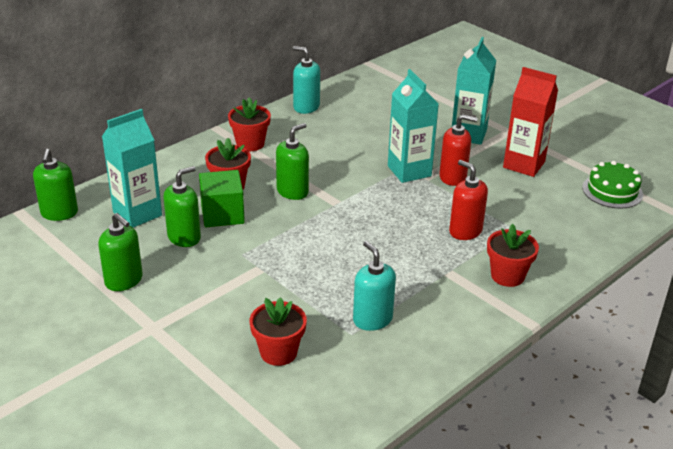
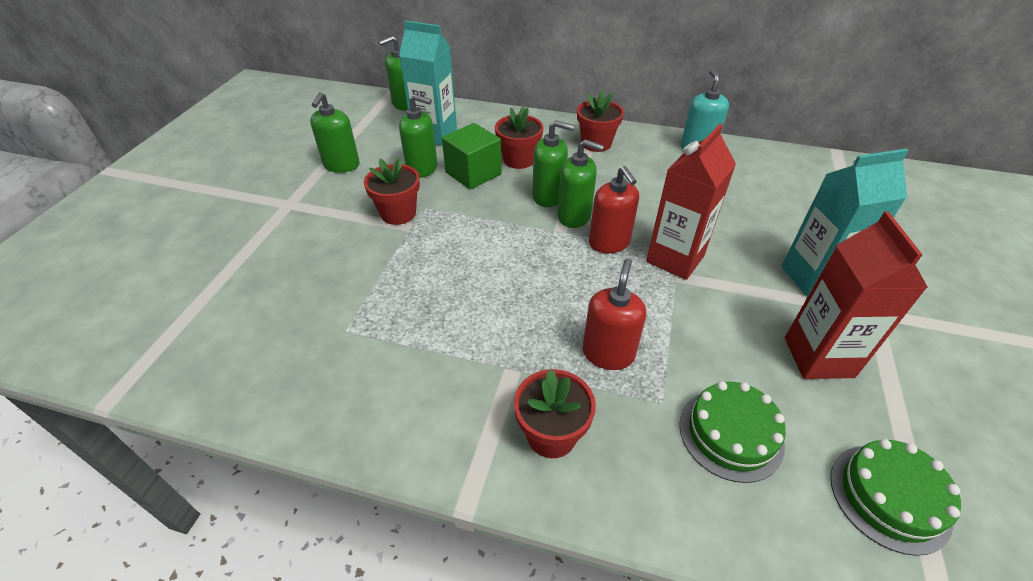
camera: 60 degrees right, 10 degrees up
red flower pot [250,297,307,366] -> red flower pot moved to [364,157,420,225]
turquoise soap dispenser [353,241,396,331] -> none
turquoise carton [388,69,439,183] -> red carton [646,124,736,280]
red soap dispenser [439,114,478,186] -> red soap dispenser moved to [589,166,639,253]
none -> green soap dispenser [558,139,604,228]
none -> green cake [679,381,786,483]

